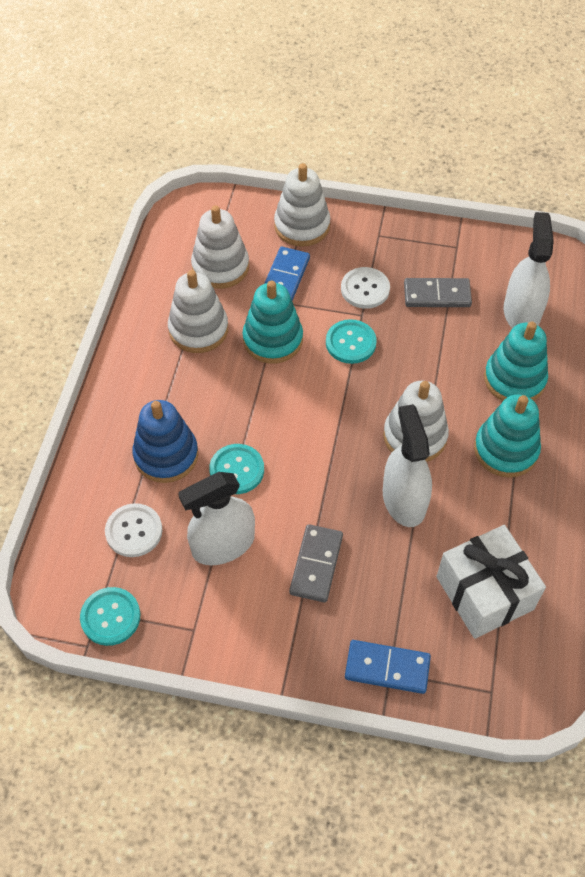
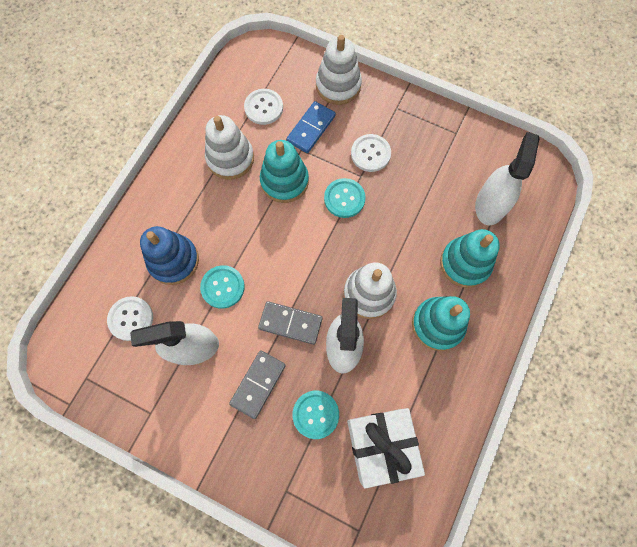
camera: 15 degrees right, 15 degrees up
turquoise button [80,587,140,646] -> turquoise button moved to [293,391,339,439]
white stacking toy [191,205,249,289] -> white button [244,89,283,125]
blue domino [345,640,431,694] -> none
grey domino [404,278,472,307] -> grey domino moved to [258,301,322,345]

